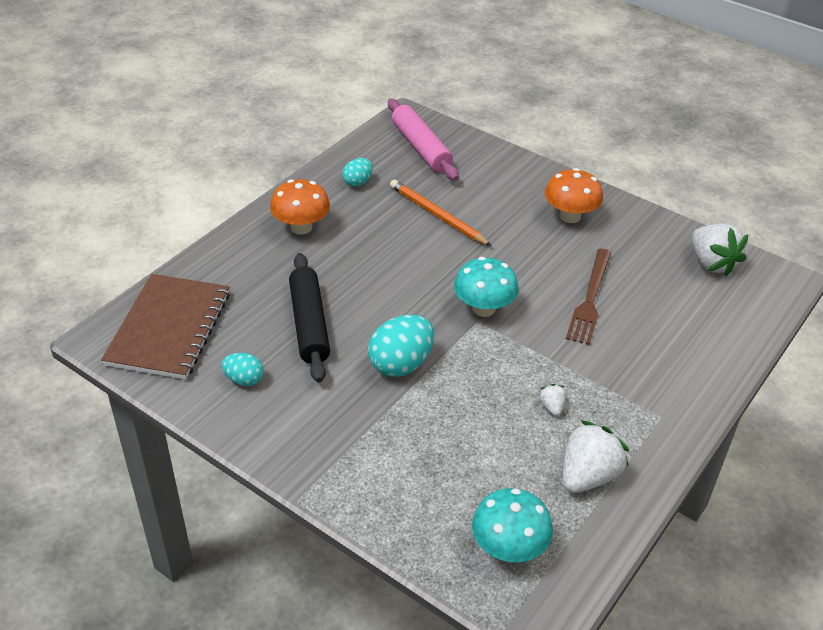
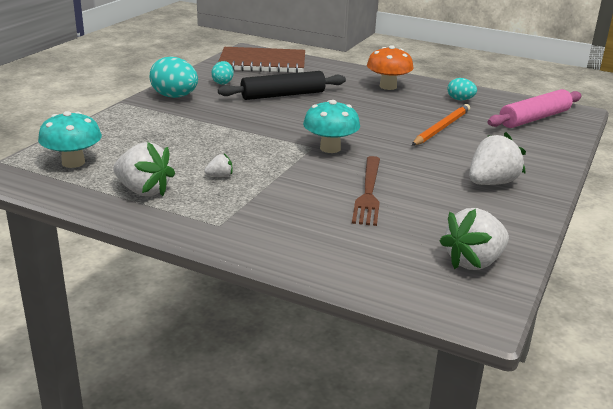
camera: 80 degrees right, 15 degrees down
turquoise egg [368,315,434,377] -> turquoise egg moved to [150,57,198,98]
orange mushroom [545,168,603,223] -> white strawberry [469,132,526,185]
brown fork [566,249,612,345] -> brown fork turned 90 degrees counterclockwise [352,156,380,226]

